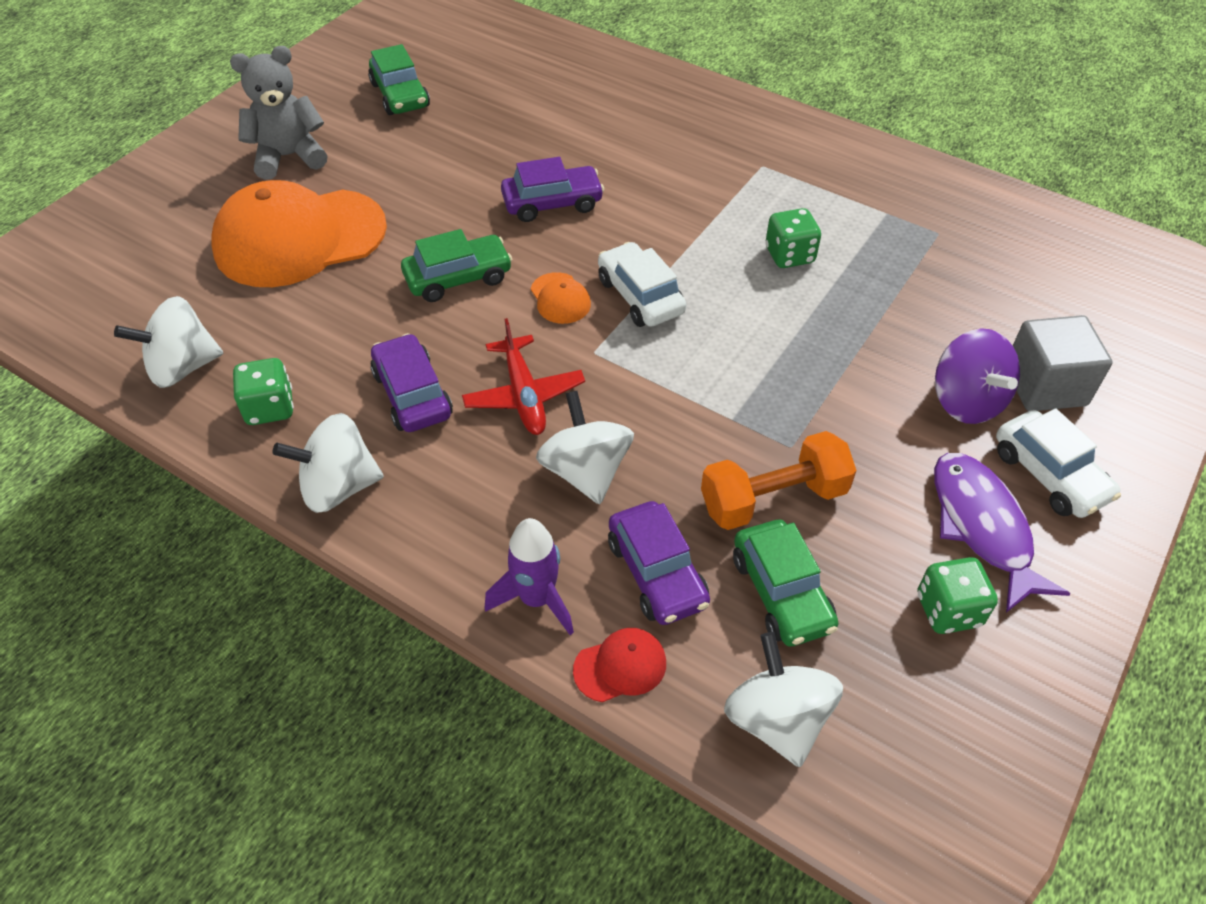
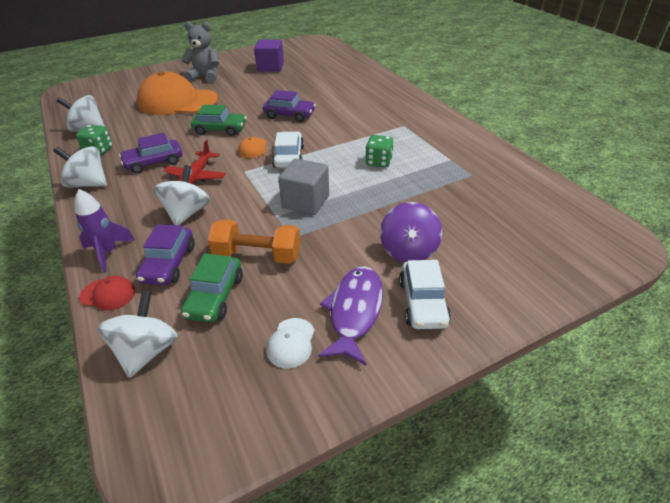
camera: 30 degrees right, 10 degrees down
green car [368,44,430,115] -> purple cube [254,39,284,72]
purple car [370,333,453,432] -> purple car turned 120 degrees counterclockwise [119,133,182,174]
green dice [918,557,998,634] -> white cap [266,318,315,369]
grey cube [1013,315,1113,411] -> grey cube moved to [278,158,329,215]

